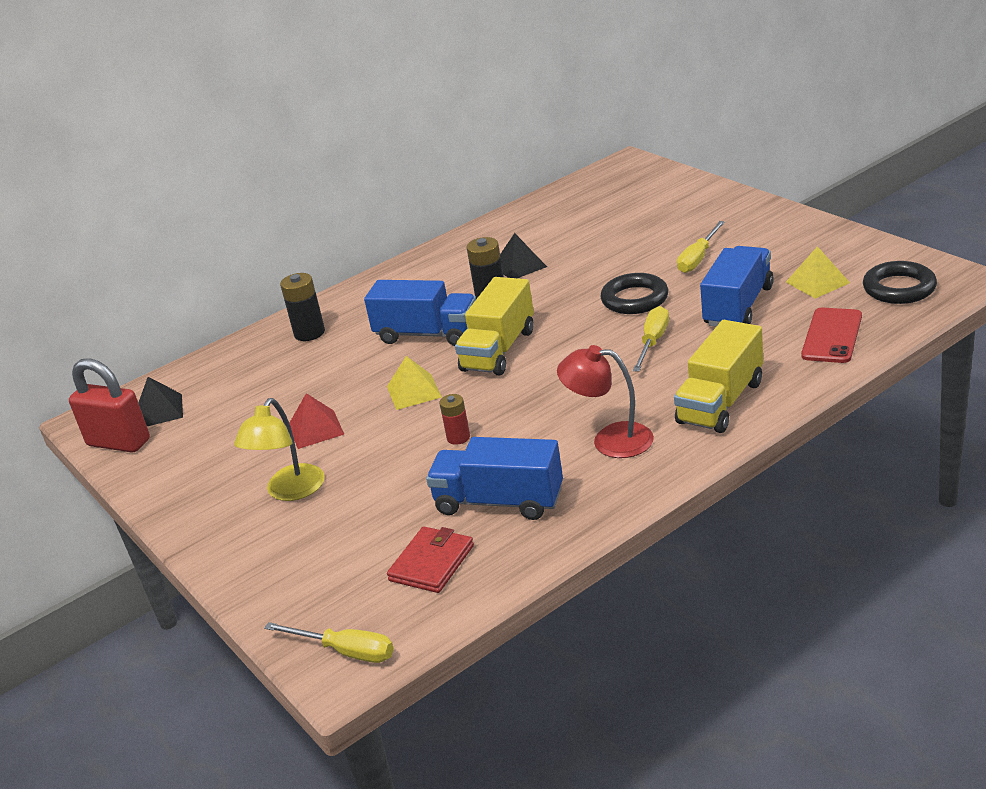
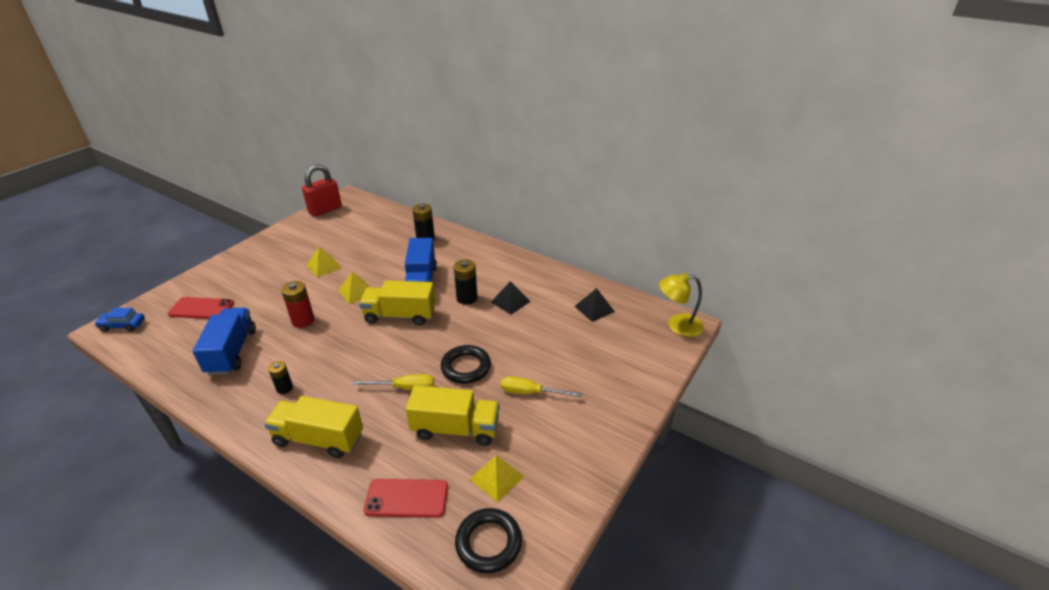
camera: 65 degrees right, 5 degrees up
red padlock [69,358,150,453] -> red padlock turned 45 degrees clockwise [302,164,342,217]
black pyramid [138,377,183,426] -> black pyramid moved to [575,288,615,322]
yellow lamp [234,398,325,501] -> yellow lamp moved to [659,273,704,337]
yellow screwdriver [264,622,394,663] -> blue car [94,308,145,332]
red pyramid [289,393,344,449] -> yellow pyramid [306,247,342,277]
red wallet [387,526,474,593] -> none
red battery [439,394,470,445] -> red battery [281,281,314,328], size x1.56
red lamp [557,345,654,458] -> black battery [268,361,293,394]
blue truck [700,246,774,327] -> yellow truck [406,385,500,446]
none -> red phone [168,297,234,319]

